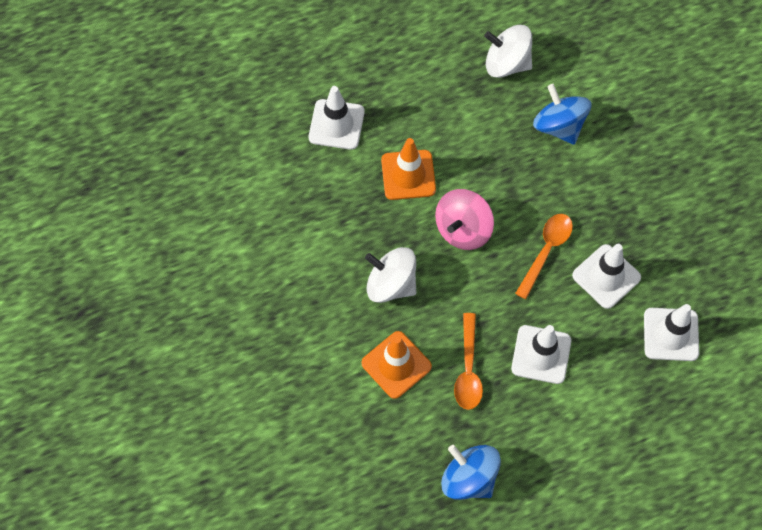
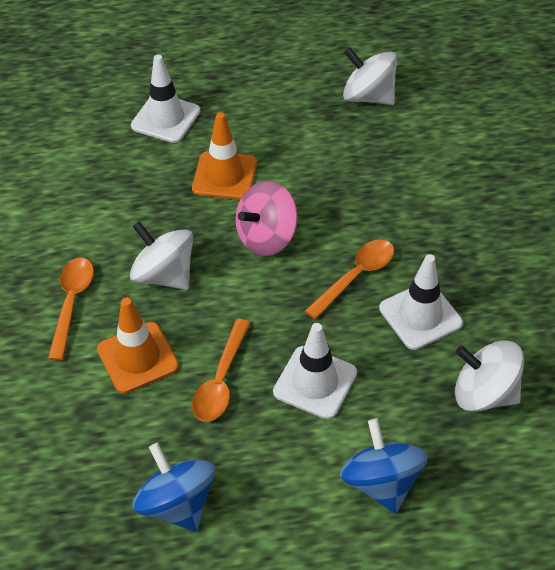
camera: 15 degrees right, 15 degrees down
blue spinning top [533,84,591,145] -> blue spinning top moved to [340,418,428,513]
white traffic cone [644,304,699,361] -> white spinning top [455,340,524,412]
none -> orange spoon [48,257,94,361]

